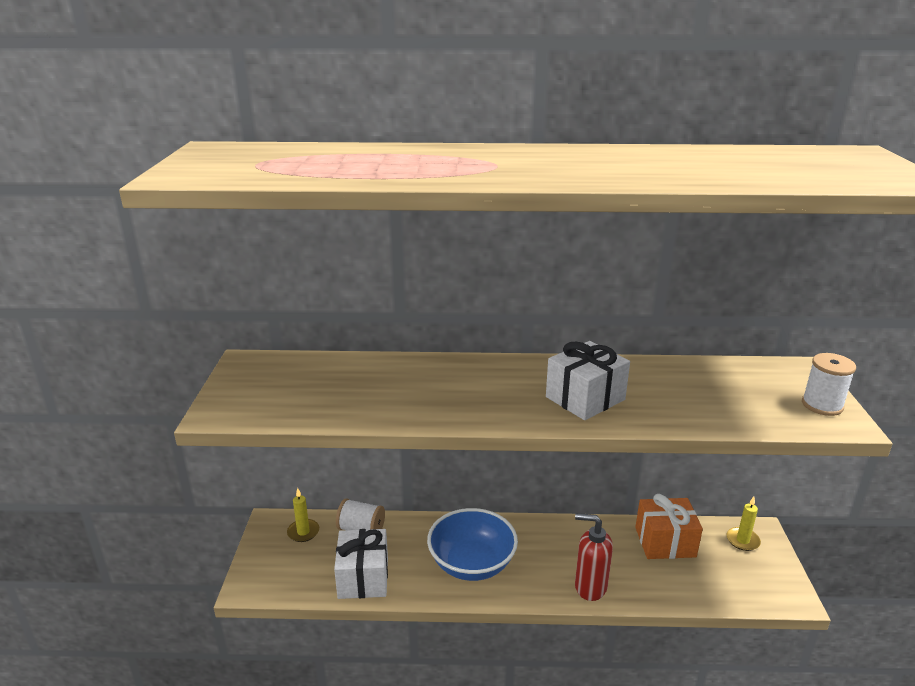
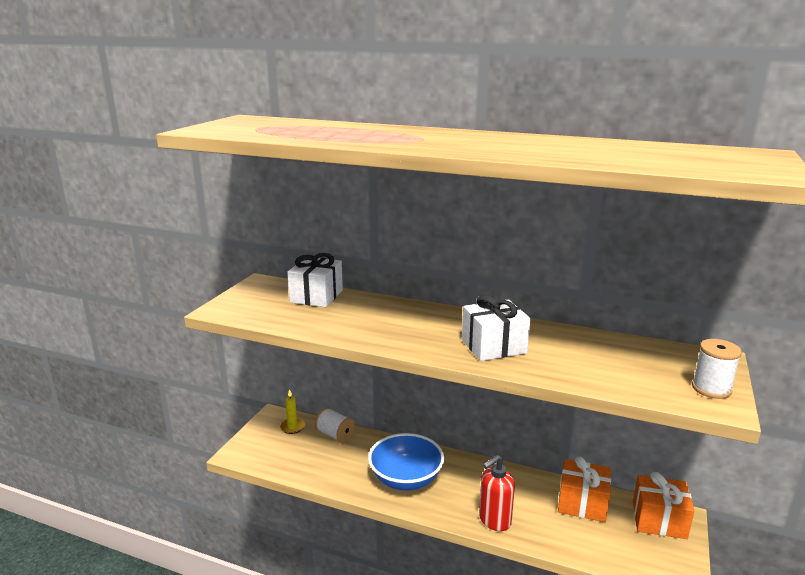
camera: 20 degrees right, 5 degrees down
white gift [334,529,388,599] -> white gift moved to [287,253,343,307]
red soap dispenser [575,513,613,601] -> red soap dispenser turned 75 degrees counterclockwise [479,455,515,531]
yellow candle [727,497,761,551] -> orange gift [633,472,694,539]

